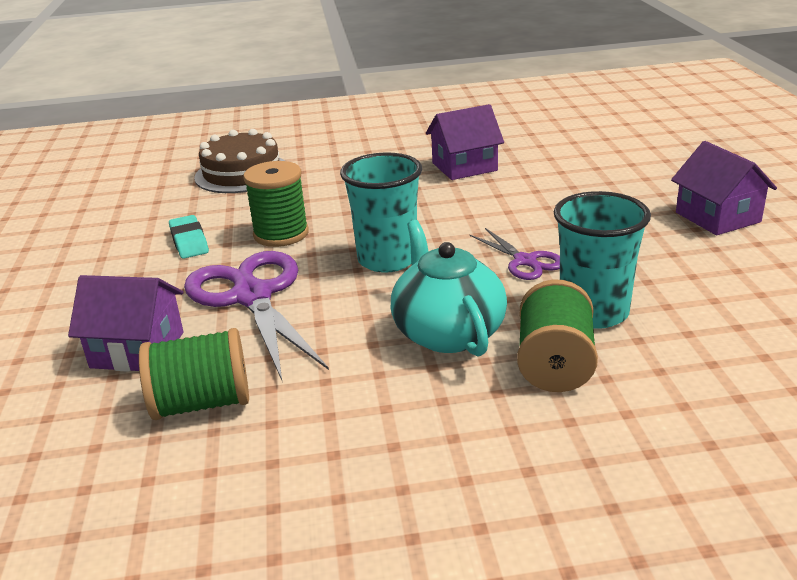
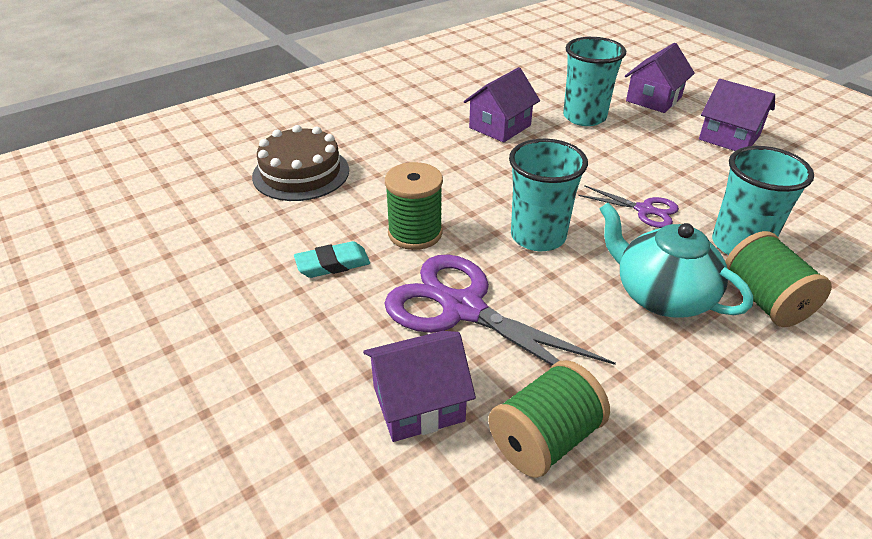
camera: 30 degrees left, 10 degrees up
turquoise eraser [169,215,209,259] -> turquoise eraser turned 60 degrees counterclockwise [294,241,370,278]
none -> turquoise cup [563,37,626,126]
none -> purple house [625,43,695,113]

